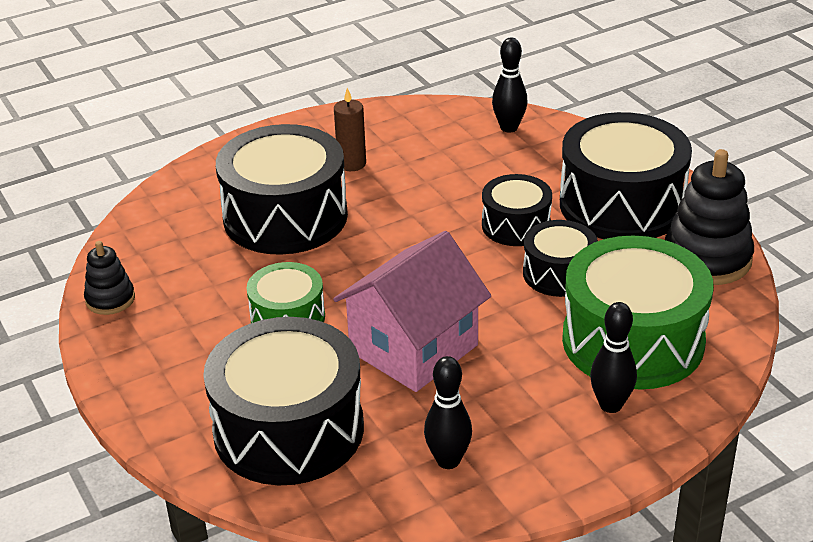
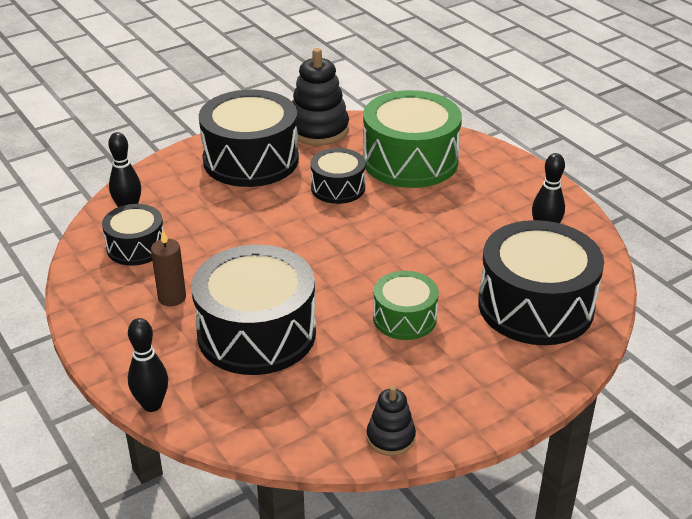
camera: 95 degrees left, 0 degrees up
pink house [333,231,491,392] -> none
black drum [482,174,552,246] -> black drum moved to [102,204,164,266]
black bowling pin [590,302,637,413] -> black bowling pin moved to [128,318,168,412]

